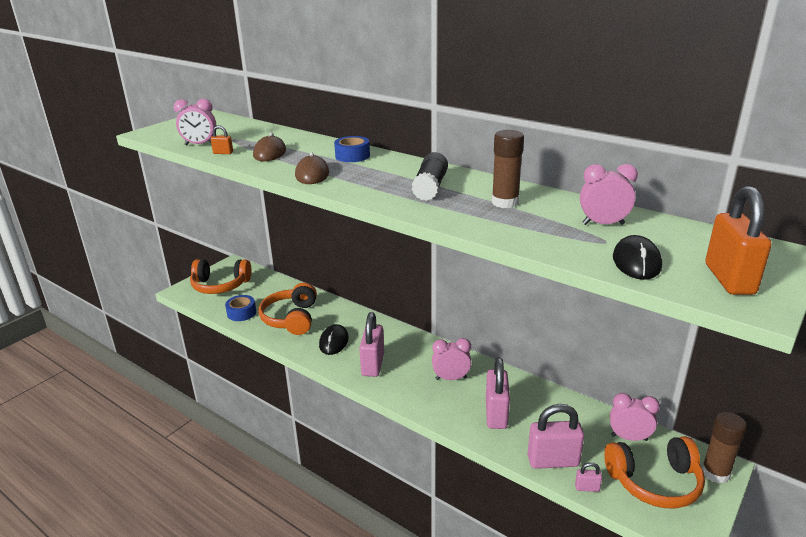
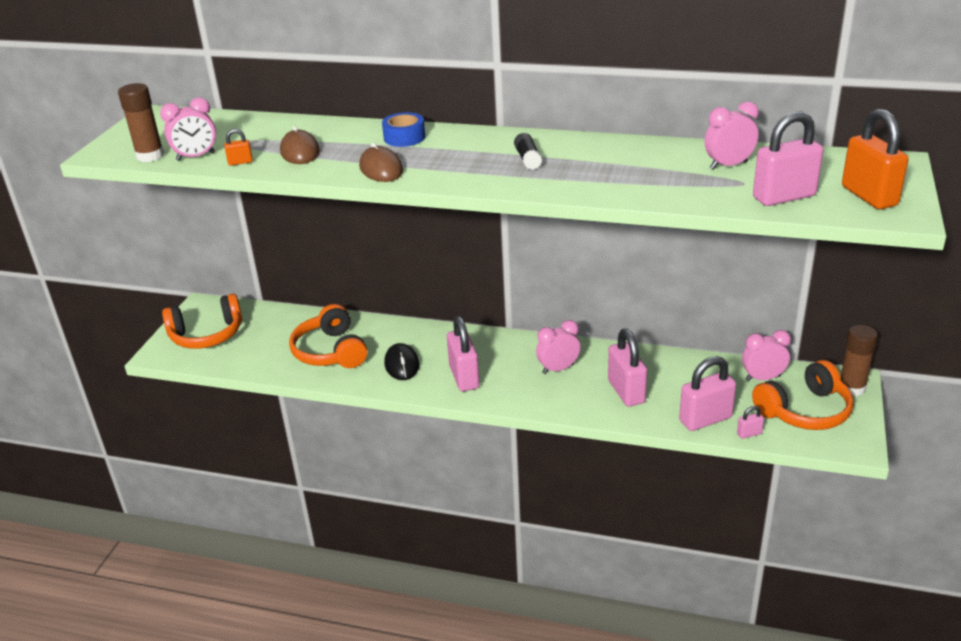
camera: 20 degrees left, 5 degrees up
blue tape [225,295,256,321] -> none
black glue stick [412,152,448,201] -> black glue stick [514,133,542,170], size x0.64
brown glue stick [492,130,524,208] -> brown glue stick moved to [118,83,164,162]
black mouse [613,235,662,280] -> pink padlock [753,111,823,206]

